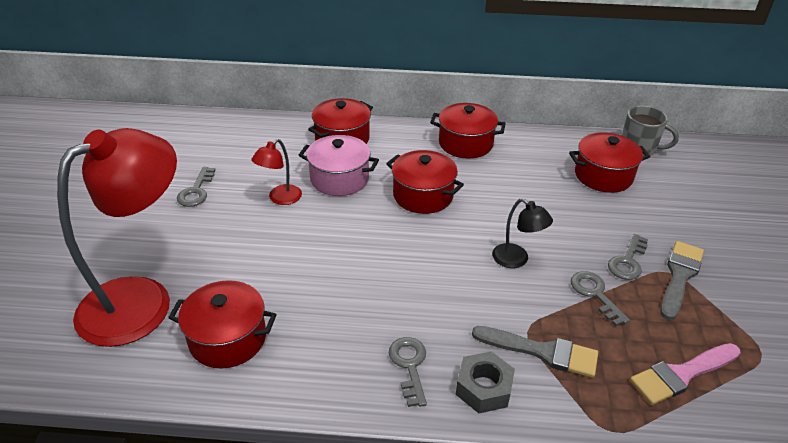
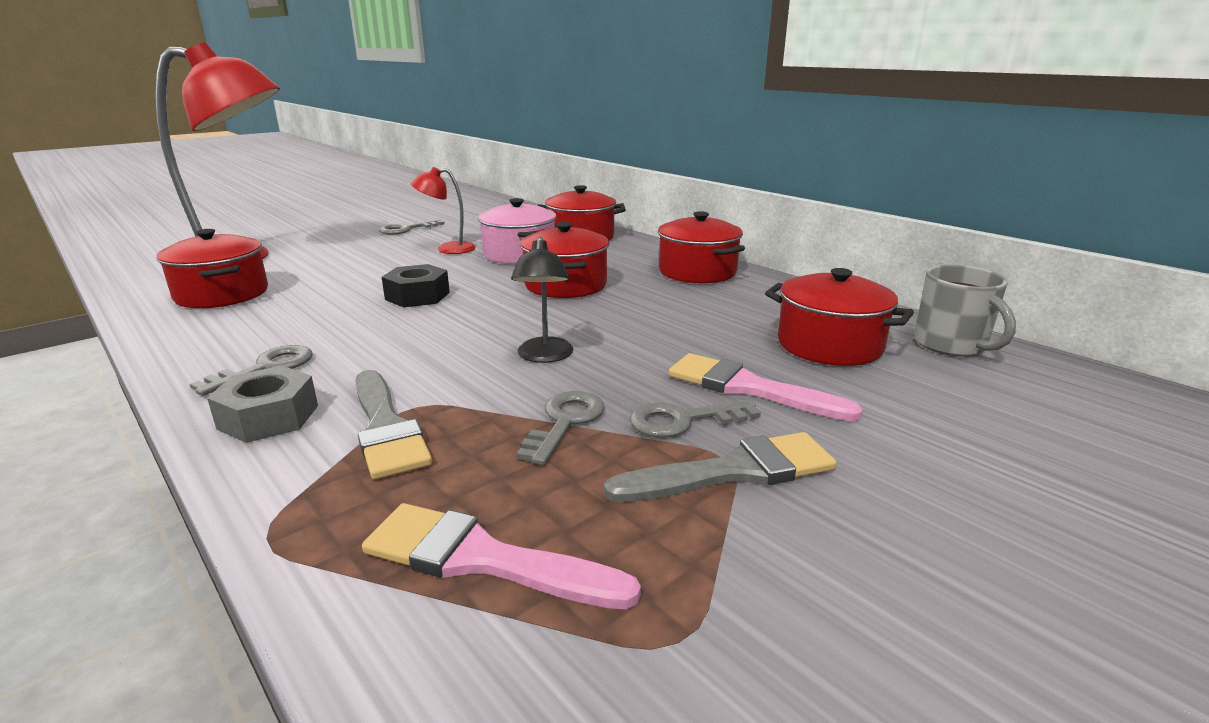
camera: 45 degrees right, 15 degrees down
none -> black nut [382,264,450,308]
none -> pink brush [669,353,863,421]

